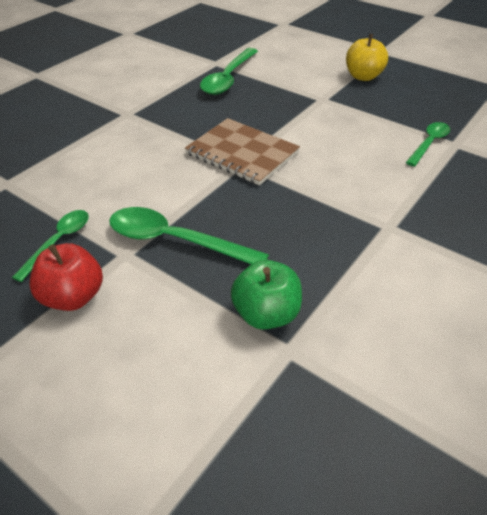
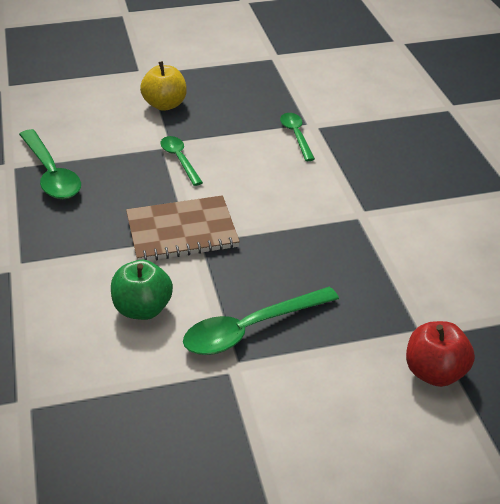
camera: 50 degrees left, 5 degrees down
green spoon [12,210,89,282] -> green spoon moved to [161,136,203,186]
red apple [29,243,103,311] -> red apple moved to [406,321,475,387]
green apple [231,260,302,330] -> green apple moved to [111,260,173,320]

